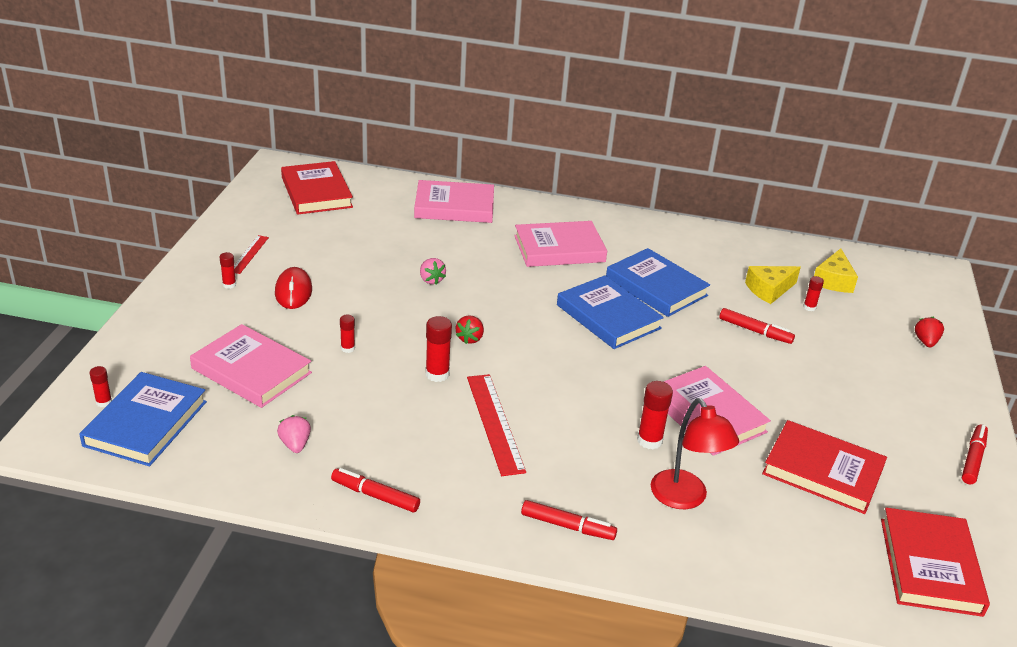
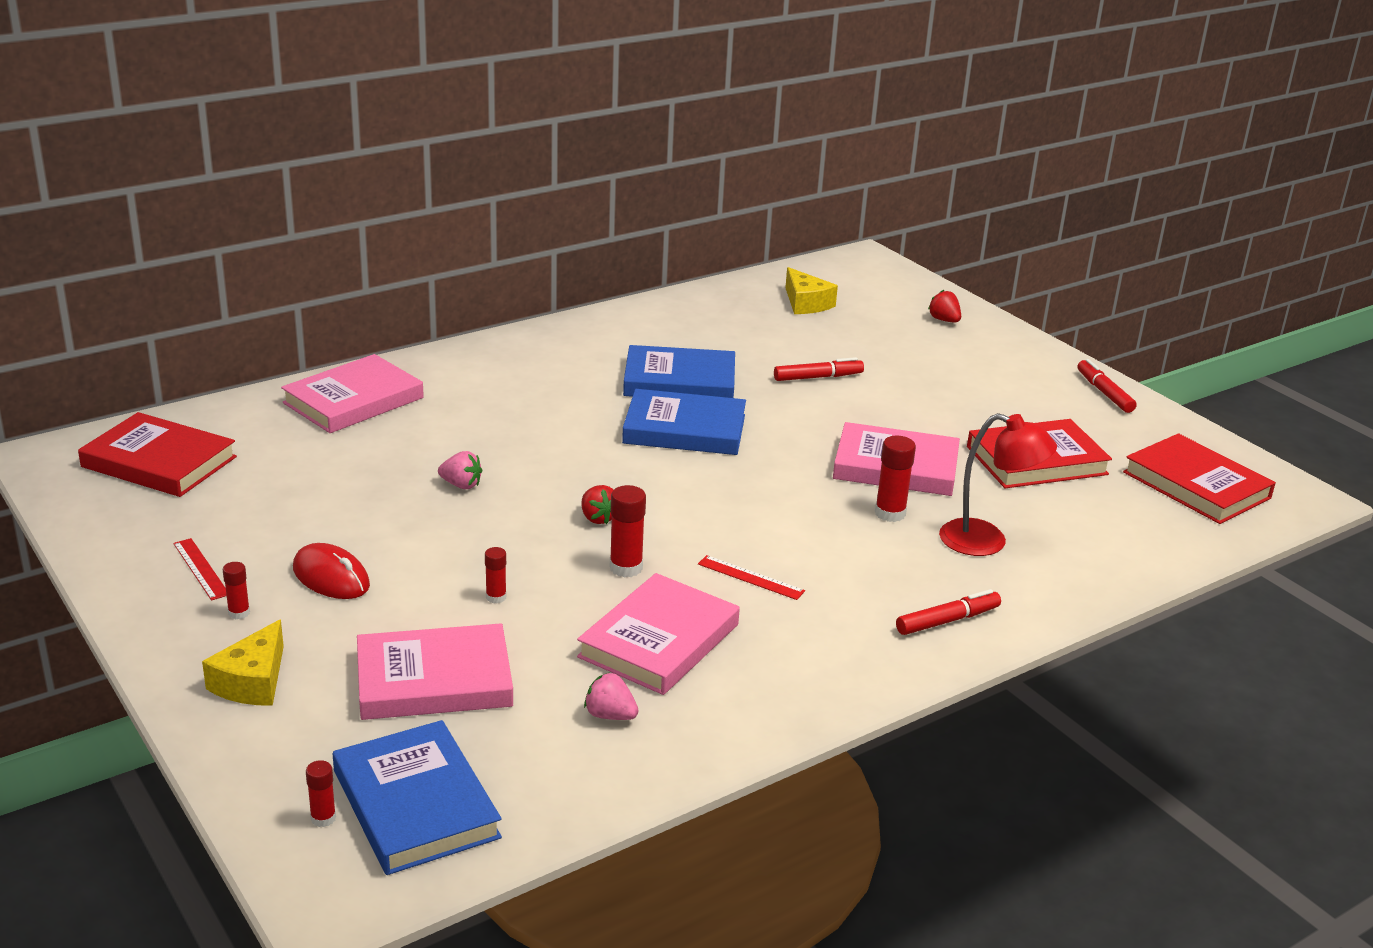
camera: 45 degrees left, 5 degrees down
red marker [331,468,420,512] -> none
red ruler [467,374,526,476] -> red ruler [698,555,805,600], size x0.57
pink book [514,221,607,267] -> pink book moved to [577,573,740,695]
yellow cheese [745,266,801,304] -> yellow cheese moved to [202,619,284,706]
red glue stick [803,276,824,311] -> none

